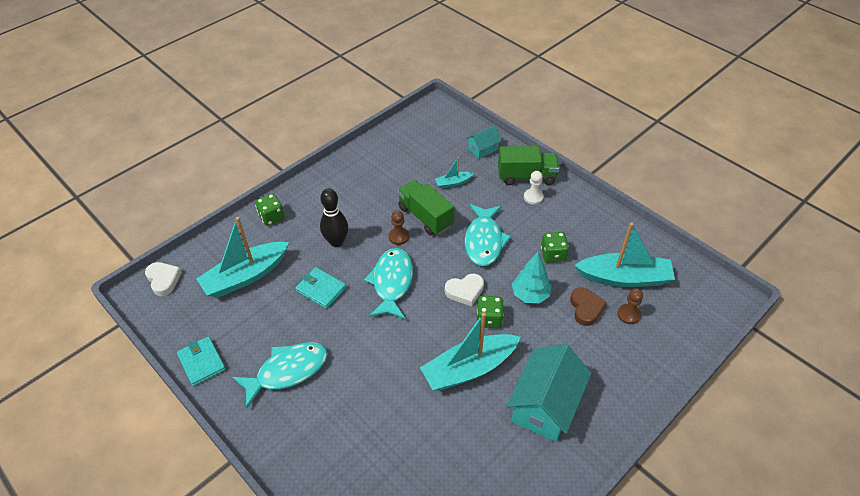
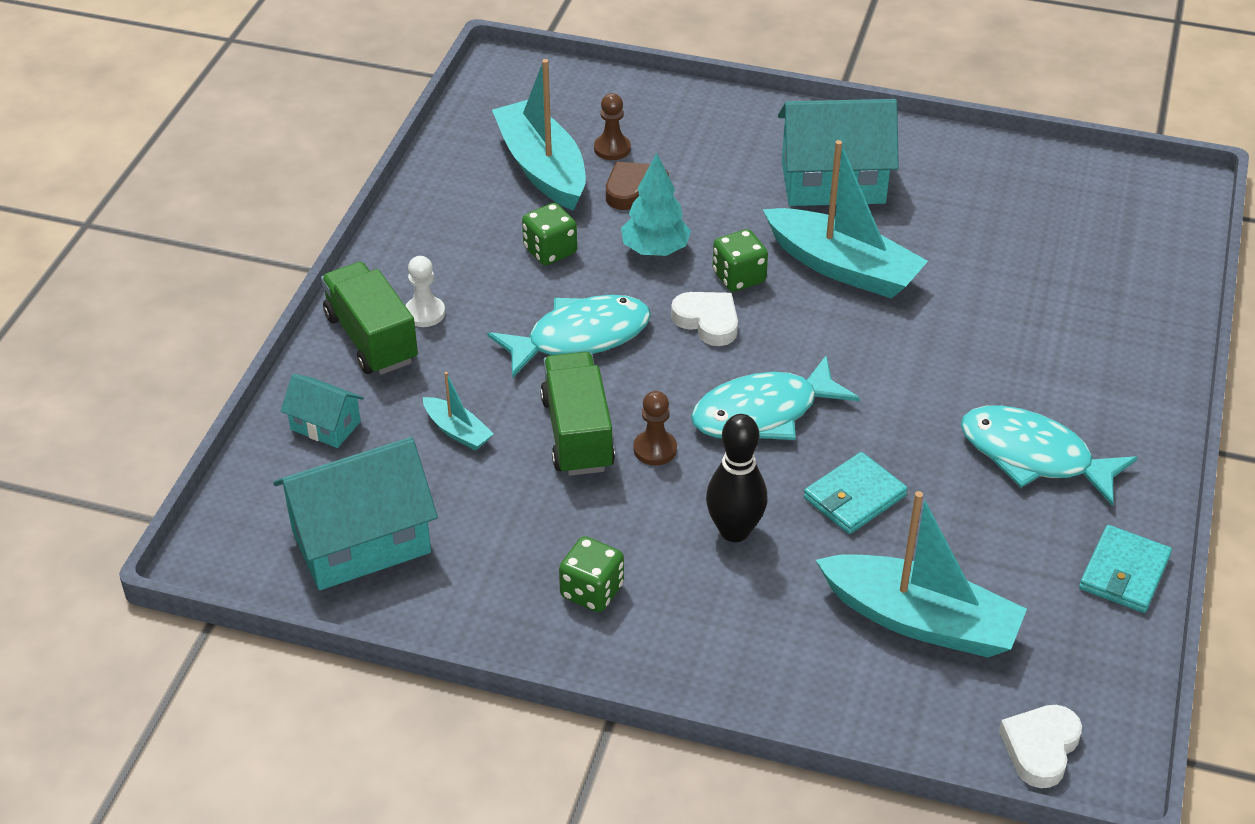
camera: 120 degrees left, 5 degrees down
green dice [255,193,285,226] -> green dice moved to [559,536,624,612]
turquoise wallet [295,267,346,309] -> turquoise wallet turned 45 degrees clockwise [804,452,908,534]
green truck [398,180,454,236] -> green truck turned 150 degrees clockwise [540,352,615,476]
none -> turquoise house [273,437,438,590]

